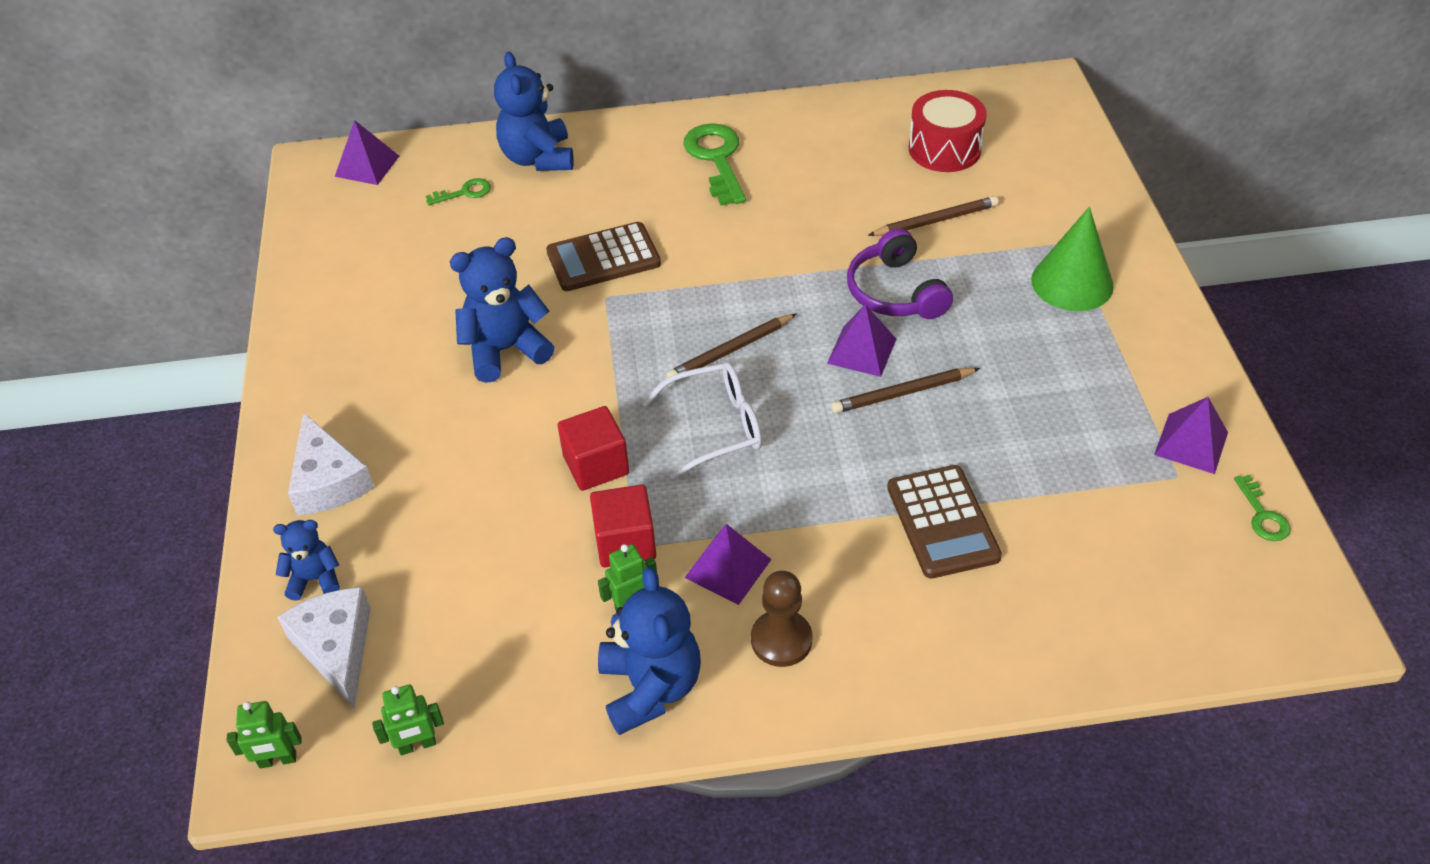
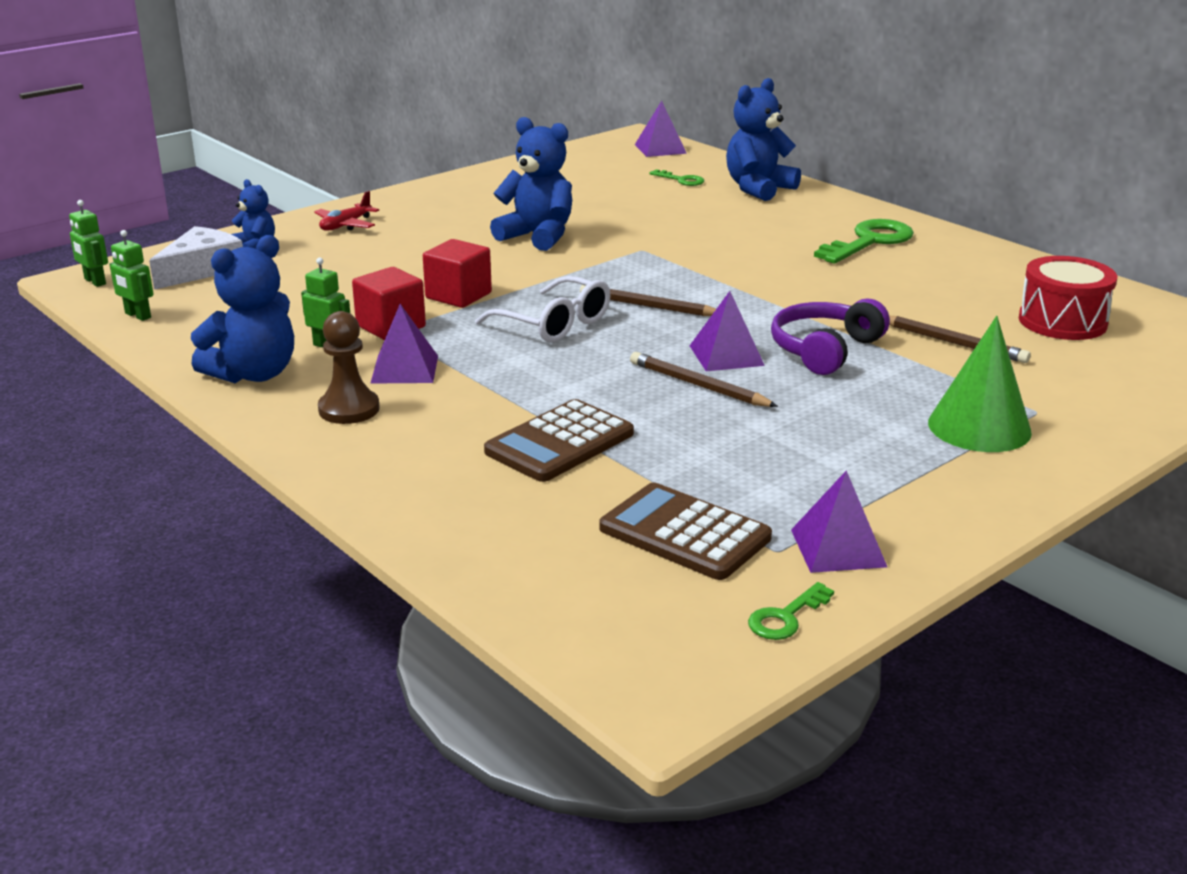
camera: 55 degrees right, 20 degrees down
white cheese [288,413,374,516] -> red plane [314,191,379,231]
brown calculator [546,222,661,291] -> brown calculator moved to [599,483,772,580]

